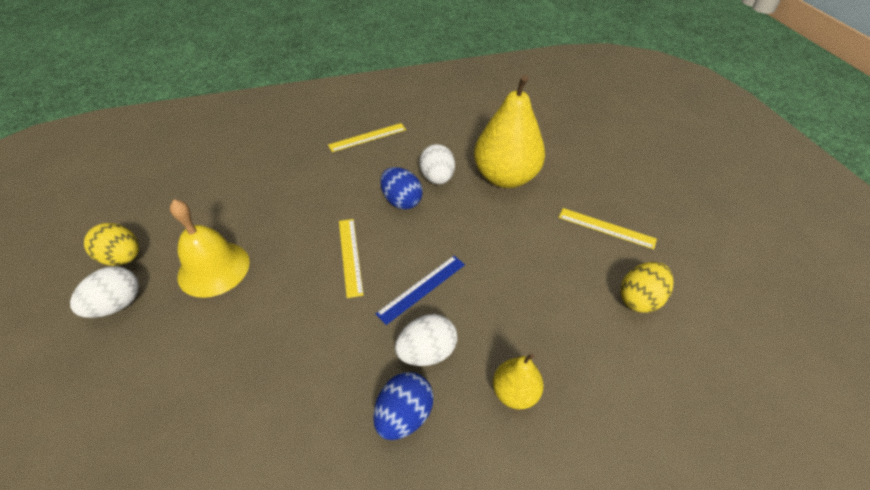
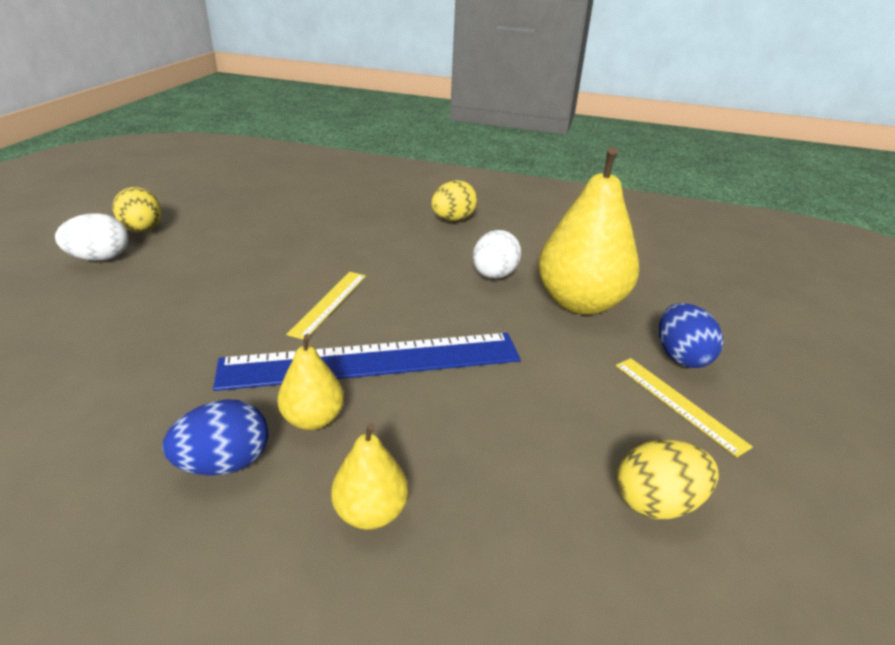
camera: 30 degrees right, 15 degrees down
yellow bell [170,199,250,298] -> none
yellow ruler [328,123,406,152] -> yellow egg [431,180,478,221]
blue ruler [376,256,465,325] -> blue ruler [213,333,521,391], size x2.07
blue egg [380,167,423,210] -> blue egg moved to [659,303,723,368]
white egg [395,314,457,366] -> yellow pear [278,334,344,430]

